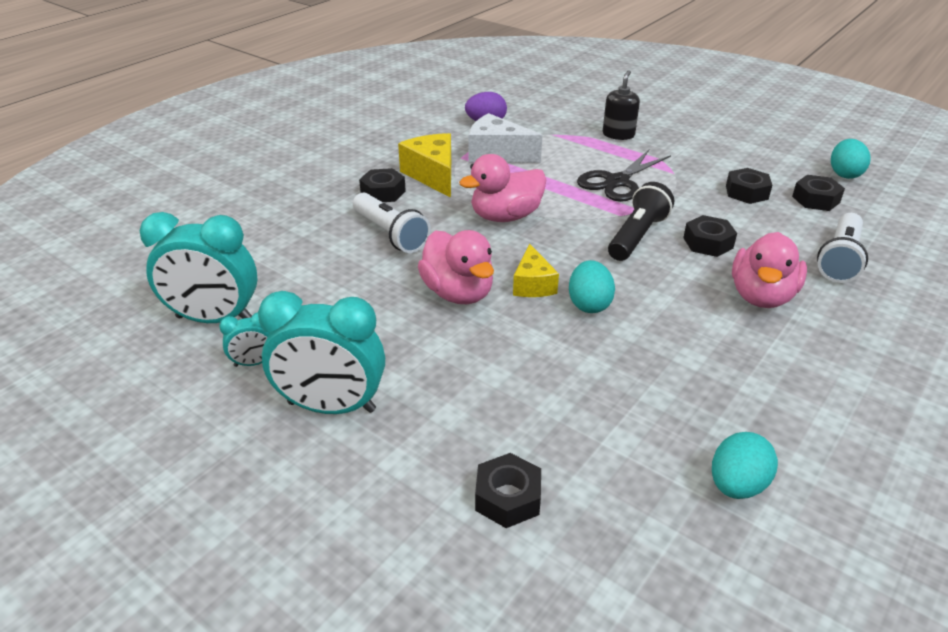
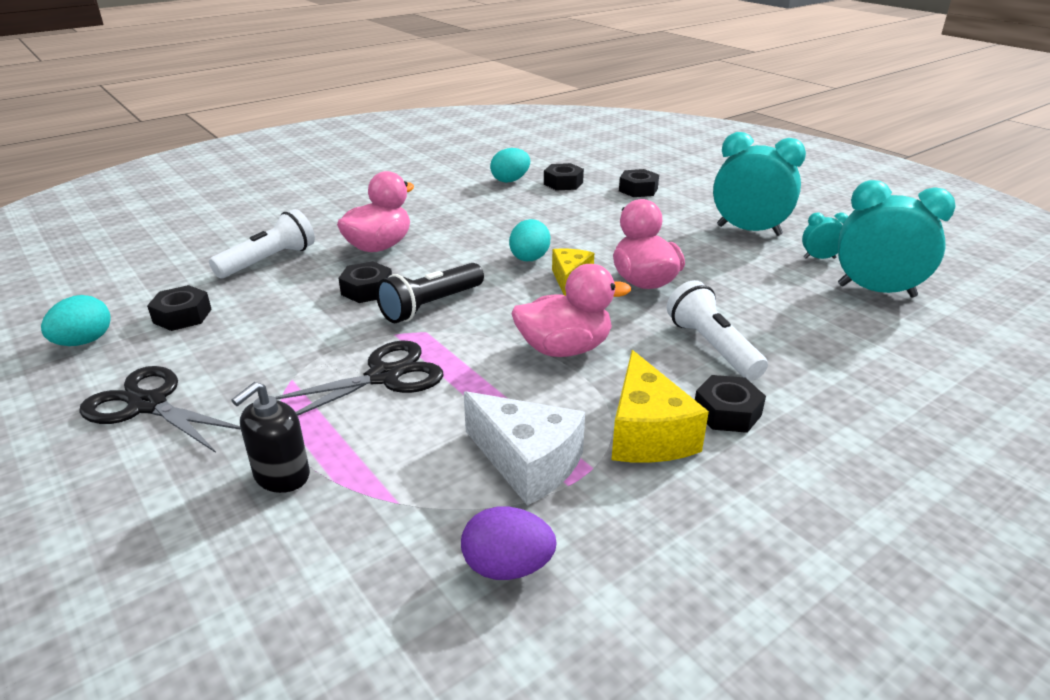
camera: 165 degrees left, 5 degrees down
black nut [726,168,772,204] -> black nut moved to [544,163,584,191]
none -> black scissors [79,366,241,453]

